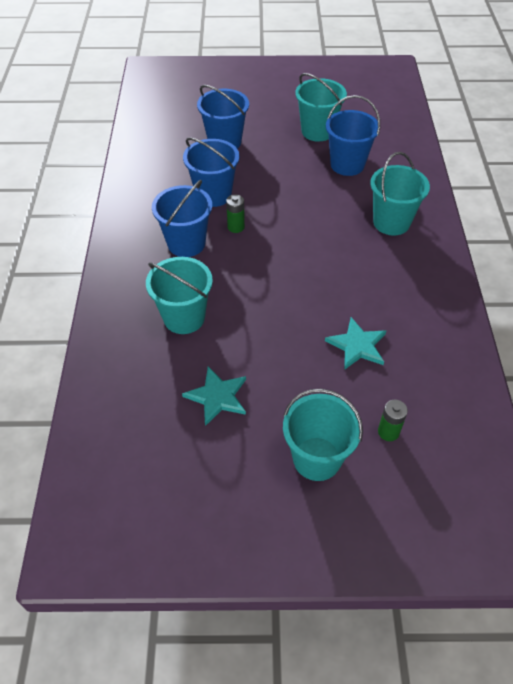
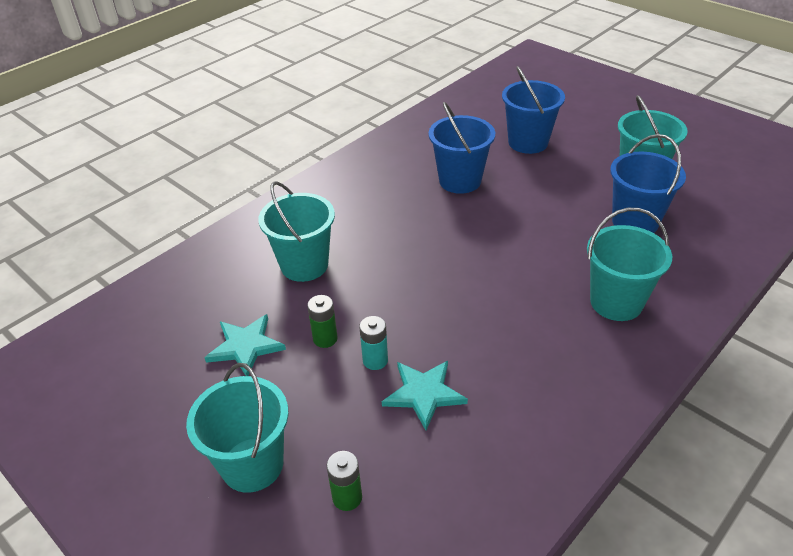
camera: 45 degrees right, 10 degrees down
blue bucket [152,180,212,257] -> none
green battery [226,194,245,233] -> green battery moved to [307,295,338,348]
none -> turquoise battery [359,316,388,370]

